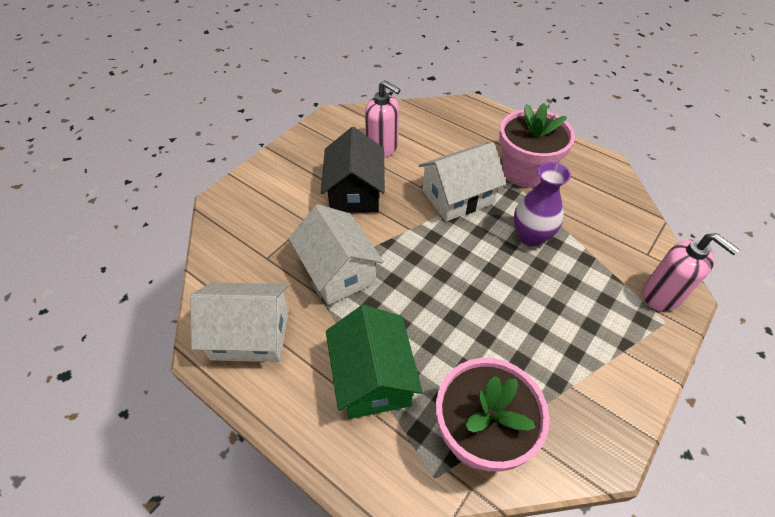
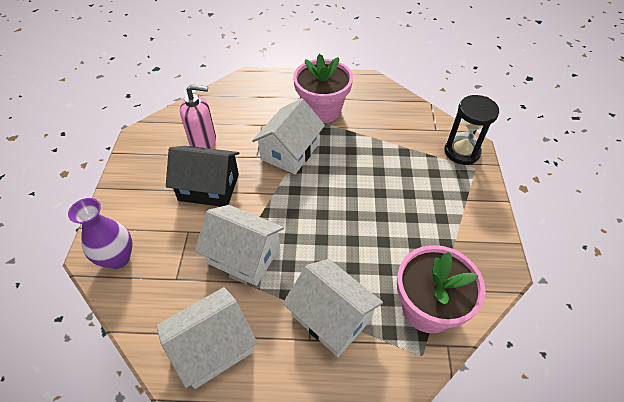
camera: 35 degrees left, 0 degrees up
black house [321,127,385,213] -> black house turned 45 degrees counterclockwise [166,146,240,207]
green house [326,305,423,419] -> white house [283,259,383,357]
purple vase [514,162,571,247] -> purple vase moved to [68,198,132,269]
pink soap dispenser [643,233,740,311] -> black hourglass [444,95,499,165]

